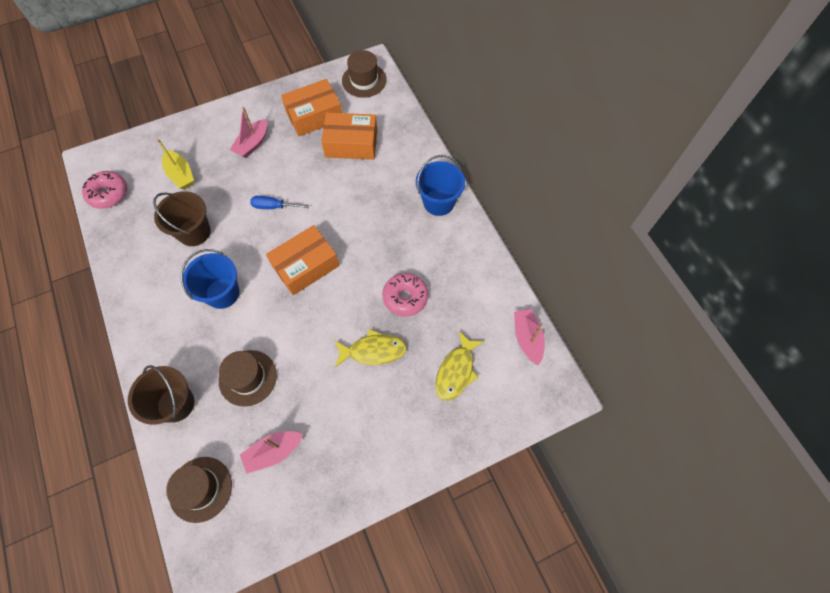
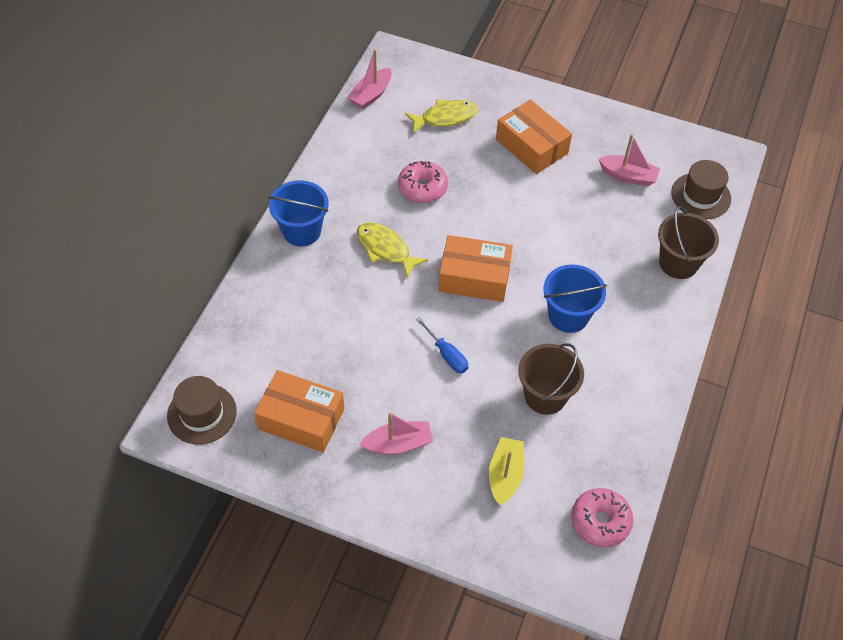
camera: 135 degrees left, 10 degrees down
brown hat [219,350,277,407] -> none
orange box [321,112,377,160] -> orange box moved to [496,100,572,174]
yellow fish [335,329,407,367] -> yellow fish moved to [357,222,428,279]

